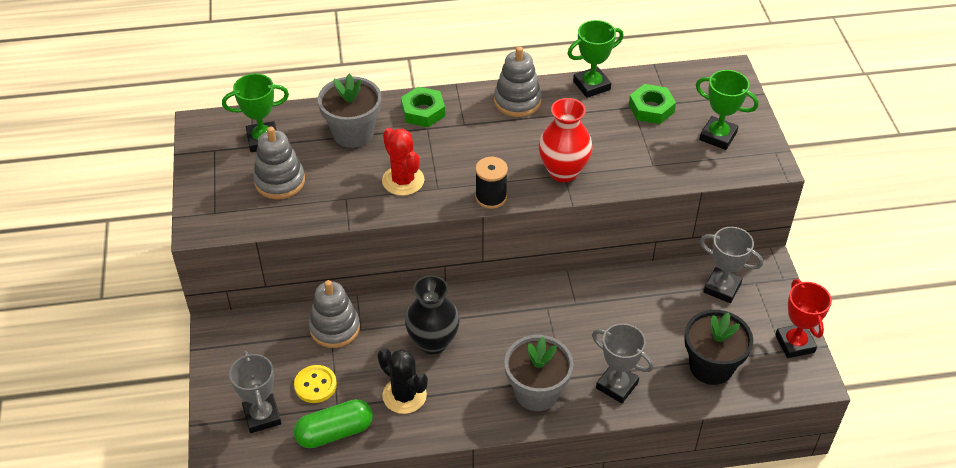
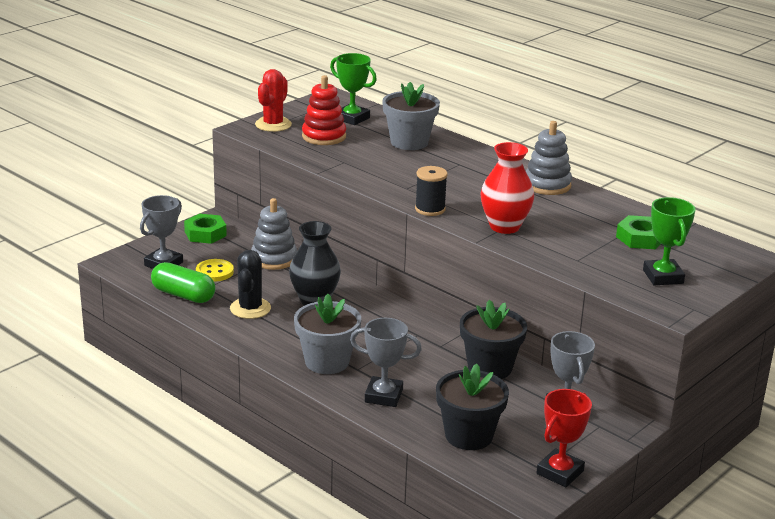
camera: 50 degrees right, 20 degrees down
grey stacking toy [253,126,305,199] -> red stacking toy [302,75,346,145]
red cactus [382,128,424,196] -> red cactus moved to [255,69,292,132]
green nut [401,87,445,127] -> green nut moved to [184,214,227,244]
green trophy [568,20,624,98] -> none
grey trophy [592,323,654,403] -> grey trophy turned 75 degrees counterclockwise [350,318,422,407]
none -> black flower pot [460,300,527,379]

